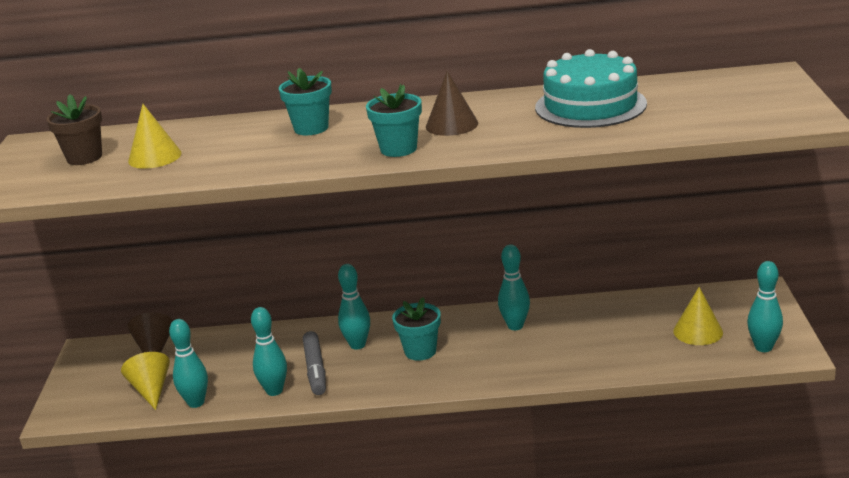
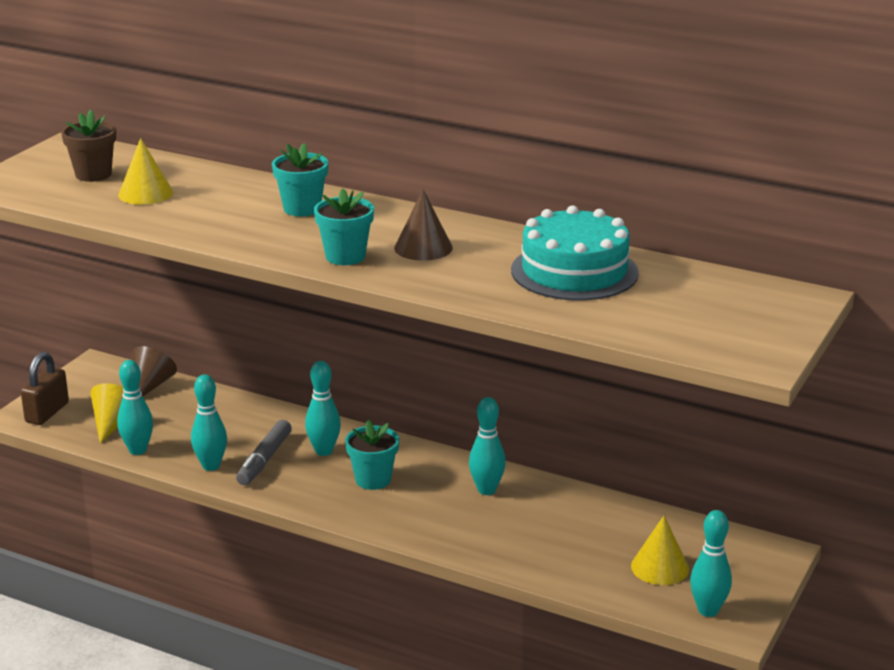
camera: 25 degrees right, 0 degrees up
none -> brown padlock [21,352,69,425]

